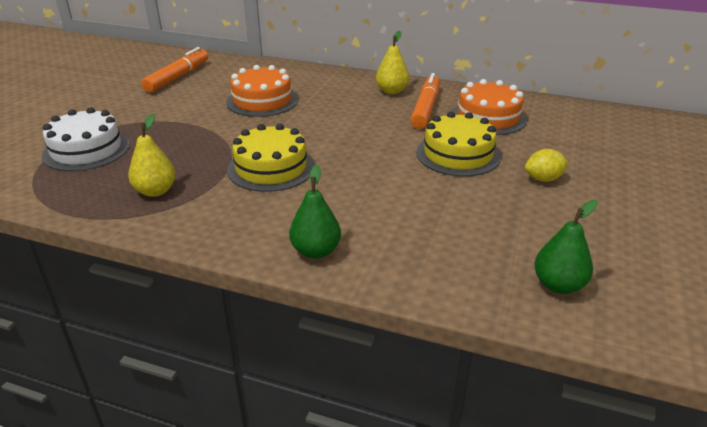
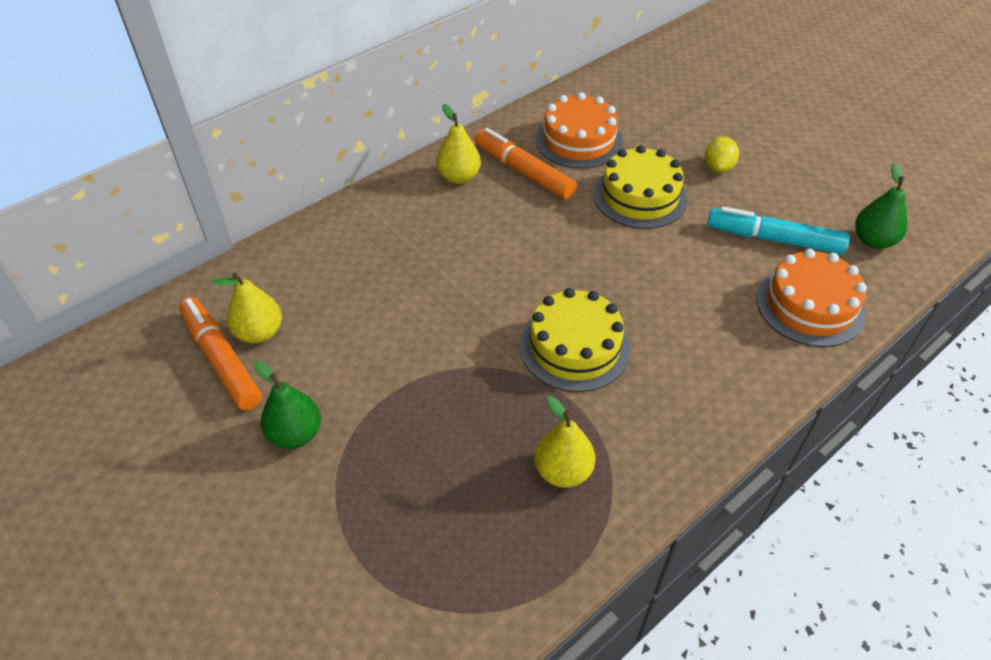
camera: 60 degrees left, 15 degrees up
white cake [42,107,130,172] -> none
orange cake [226,65,298,117] -> orange cake moved to [756,249,867,347]
green pear [289,164,341,259] -> green pear moved to [254,361,321,449]
none -> yellow pear [212,272,282,343]
none -> turquoise marker [707,206,850,255]

